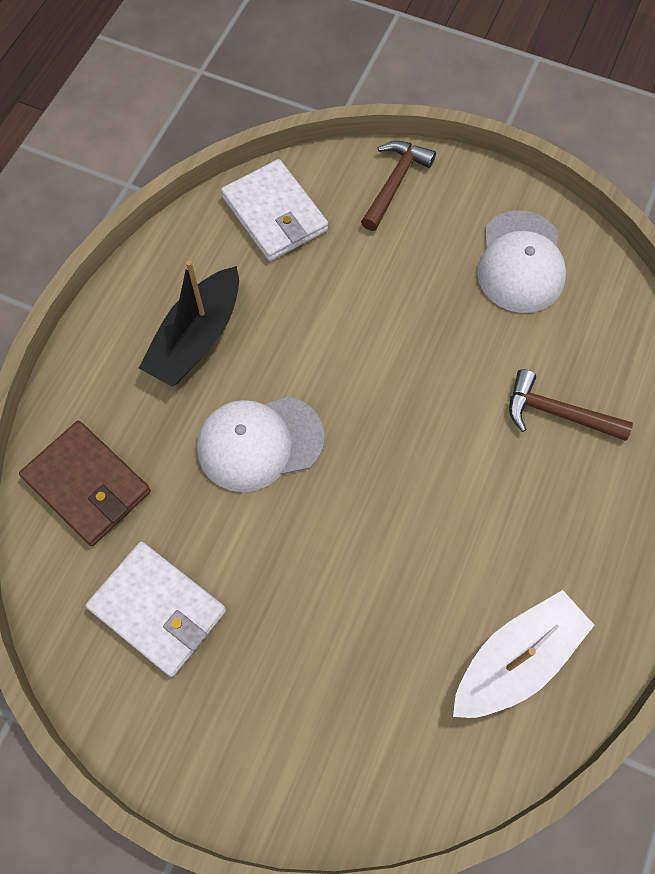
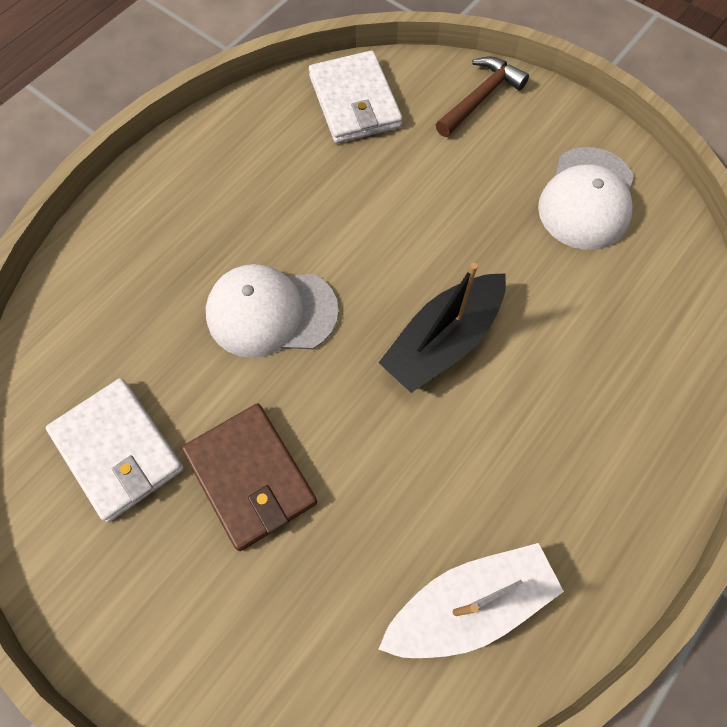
camera: 15 degrees right, 0 degrees up
brown wallet [19,421,151,546] -> brown wallet moved to [182,403,317,551]
black boat [139,260,239,387] -> black boat moved to [378,263,506,393]
brown hammer [509,369,633,441] -> none

